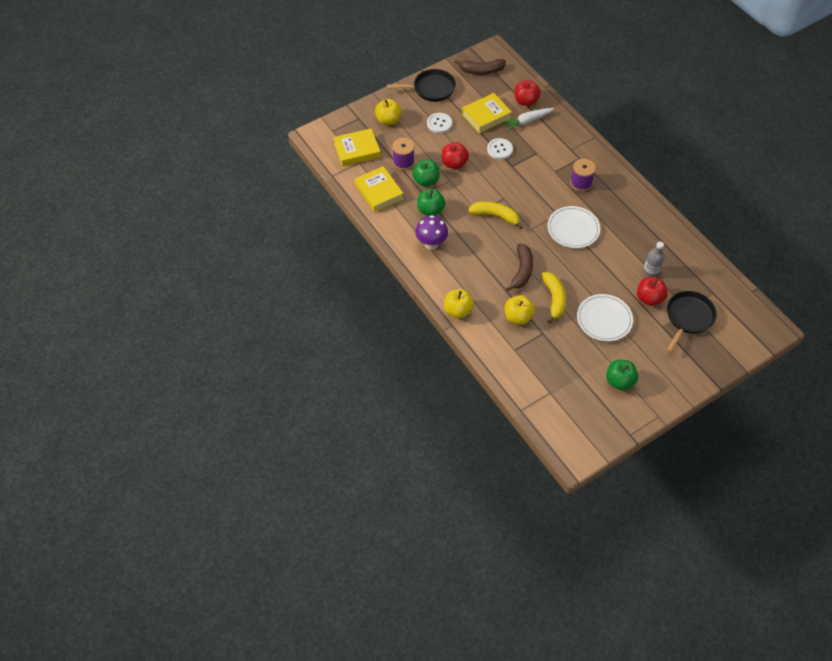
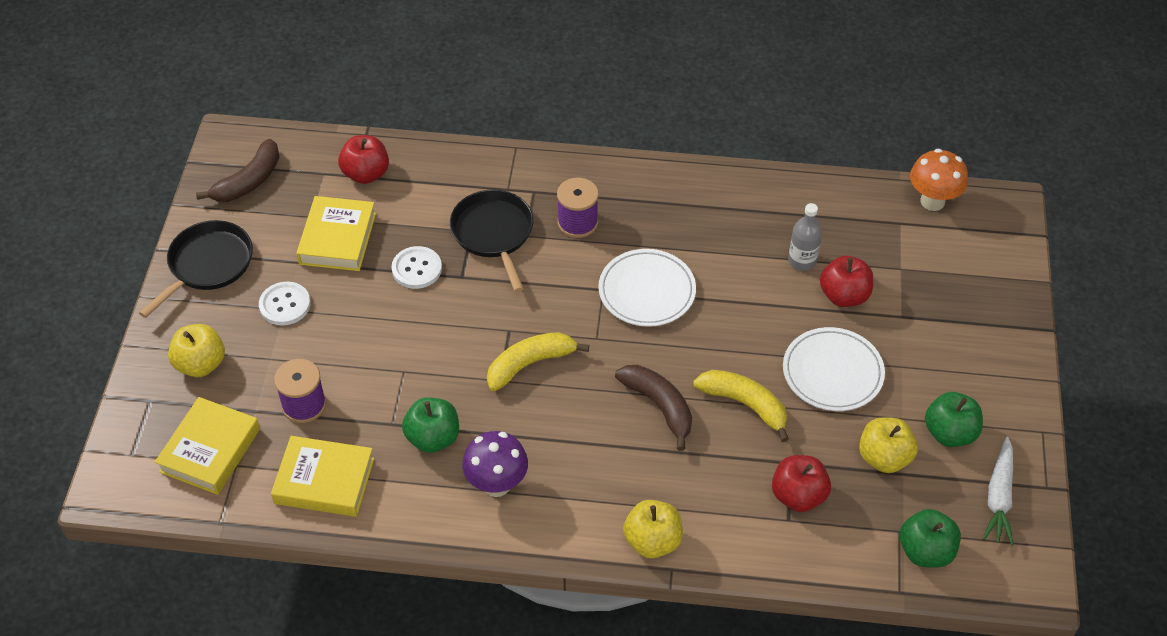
camera: 50 degrees left, 5 degrees down
green apple [412,160,440,187] -> green apple moved to [900,509,961,568]
red apple [442,142,469,169] -> red apple moved to [772,455,831,512]
white carrot [502,108,554,132] -> white carrot moved to [982,437,1014,546]
yellow apple [505,295,535,325] -> yellow apple moved to [859,417,918,473]
black pan [667,291,717,353] -> black pan moved to [450,190,533,292]
none -> orange mushroom [910,149,968,211]

